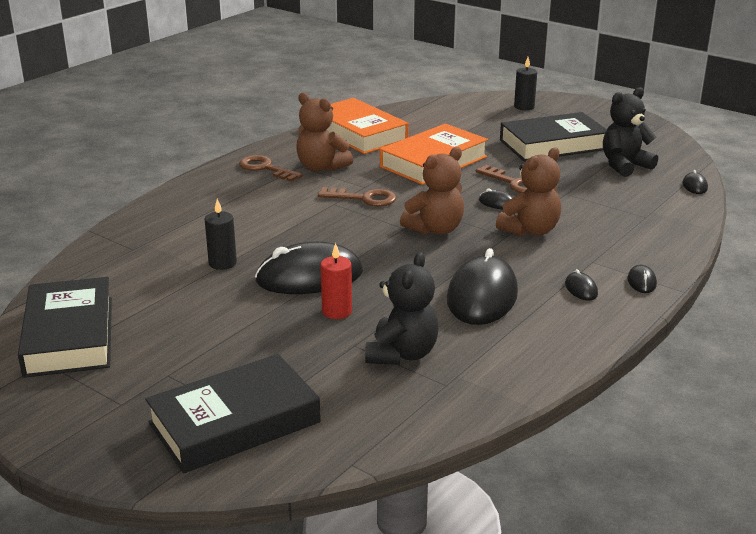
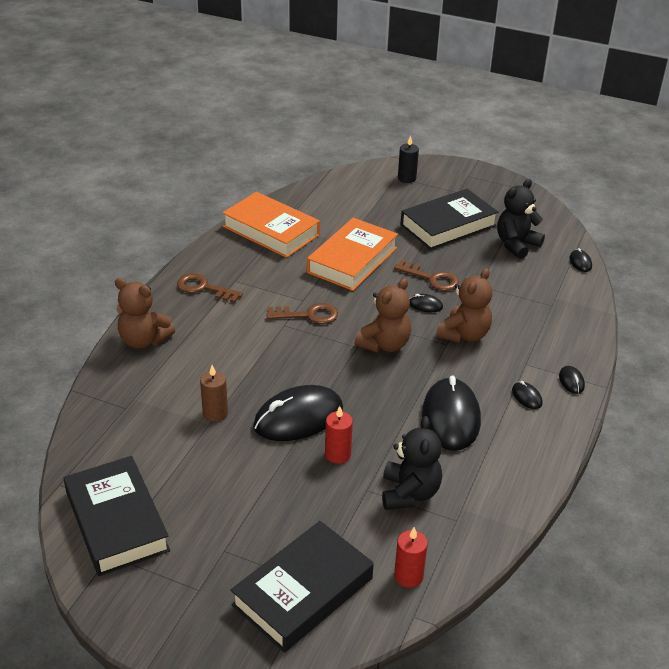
camera: 15 degrees left, 10 degrees up
black candle [205,199,237,270] -> brown candle [200,365,228,422]
brown teddy bear [296,93,353,171] -> brown teddy bear moved to [115,278,175,349]
none -> red candle [394,527,428,588]

